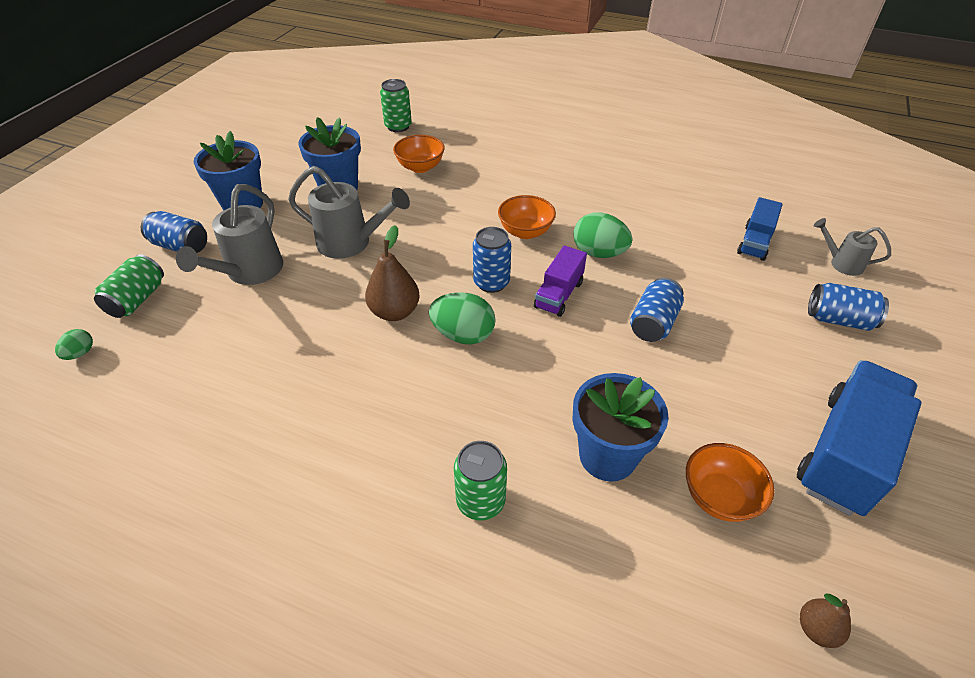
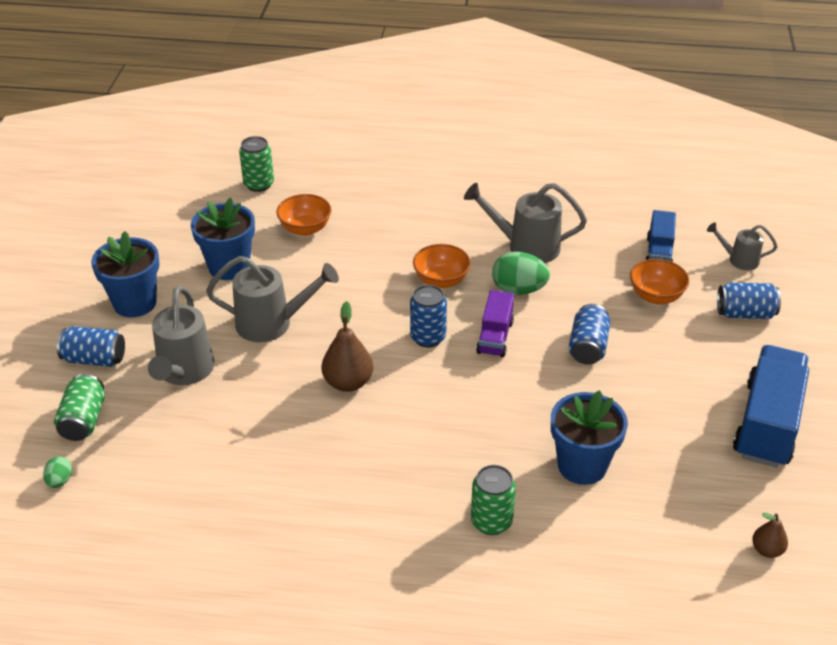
camera: 15 degrees left, 5 degrees down
green egg [429,292,496,344] -> none
orange bowl [686,443,774,522] -> orange bowl moved to [630,259,689,304]
none -> grey watering can [464,183,587,263]

